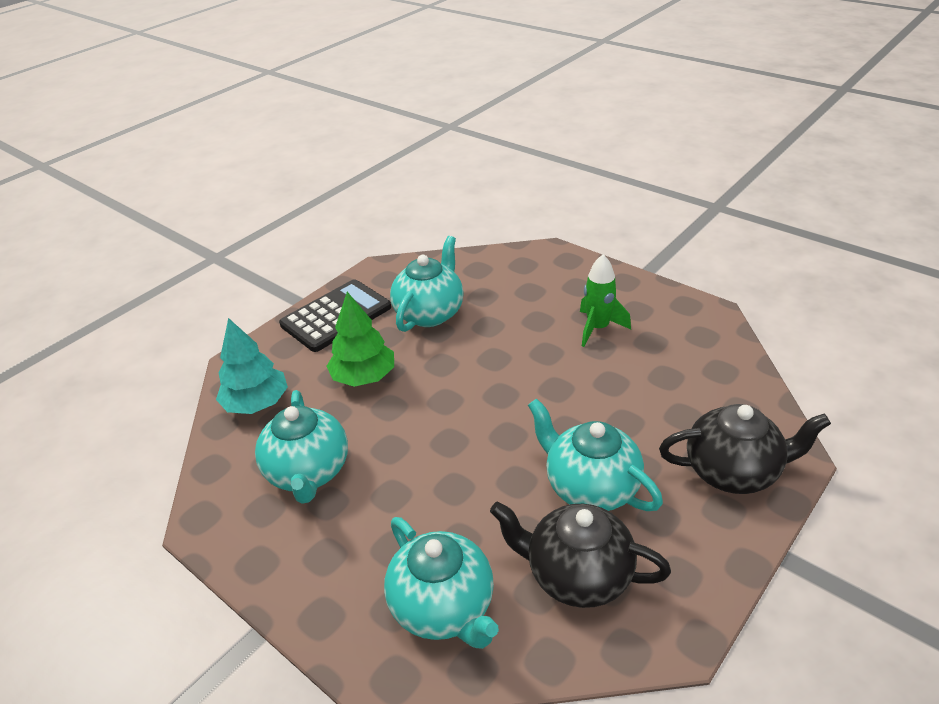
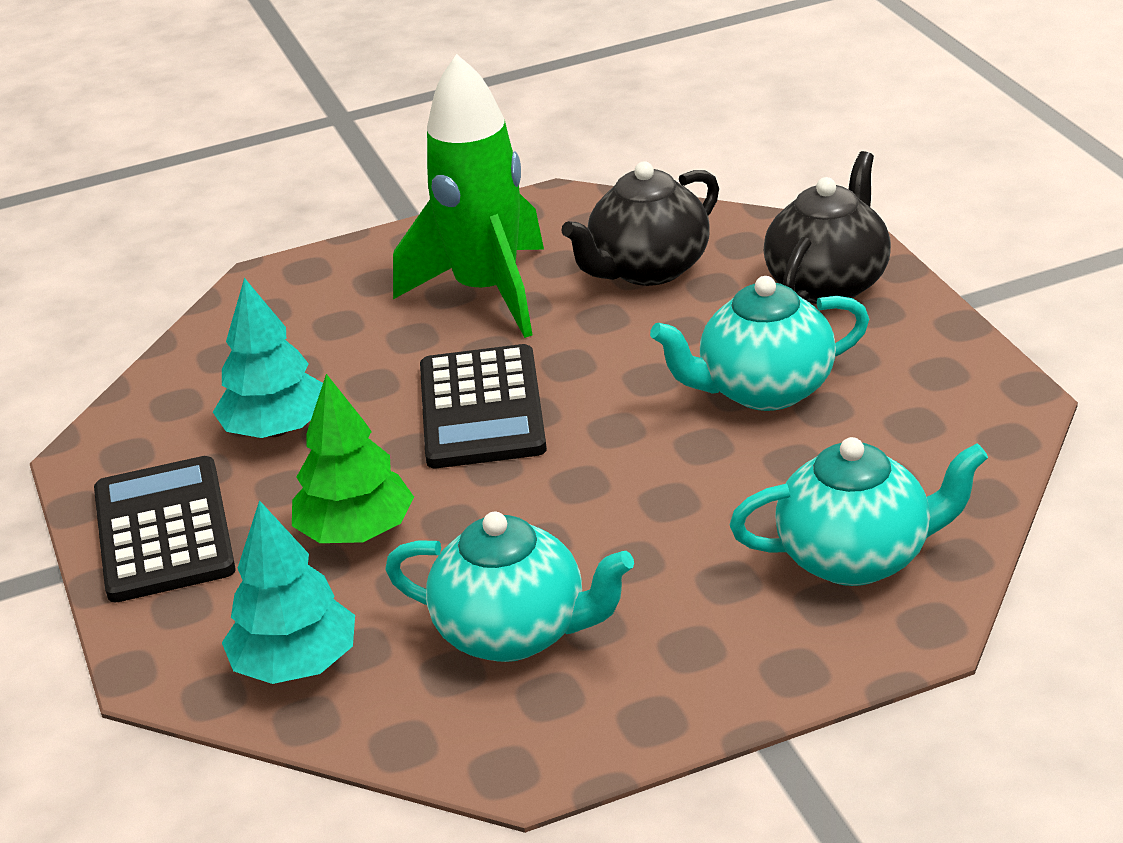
camera: 60 degrees left, 5 degrees down
turquoise teapot [390,236,464,332] -> turquoise tree [213,278,323,438]
black teapot [490,502,671,608] -> black teapot moved to [561,161,719,286]
green rocket [580,255,631,347] -> green rocket [393,54,544,338], size x1.81
none -> black calculator [420,344,547,468]

